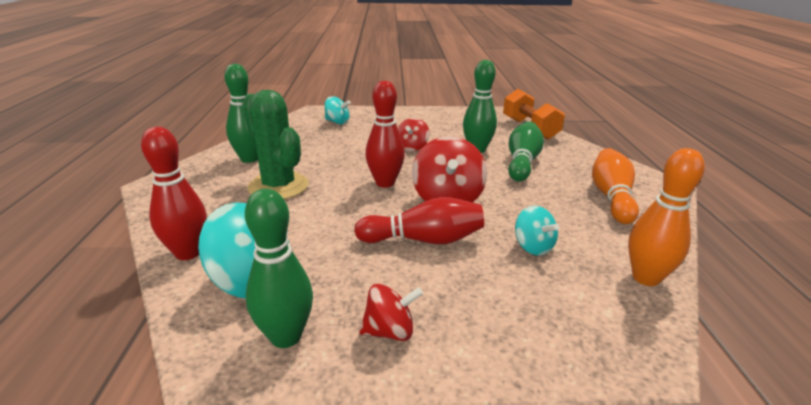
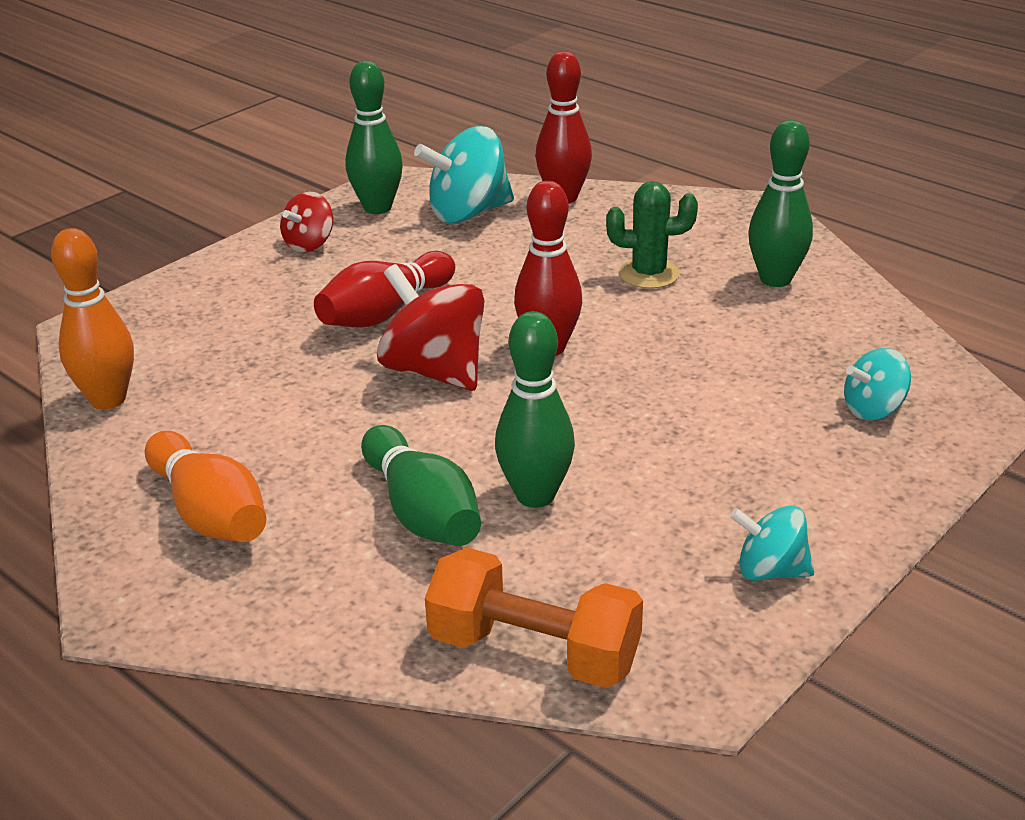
camera: 135 degrees right, 5 degrees up
green cactus [242,90,309,199] -> green cactus [606,181,698,289], size x0.65
red spinning top [398,118,430,151] -> none
turquoise spinning top [515,205,559,256] -> turquoise spinning top moved to [730,505,814,581]

